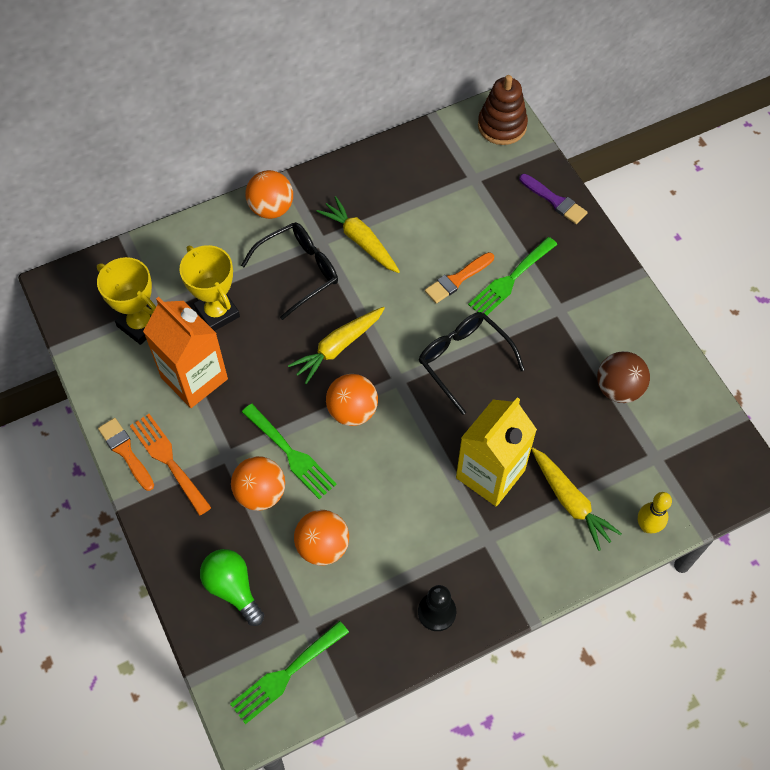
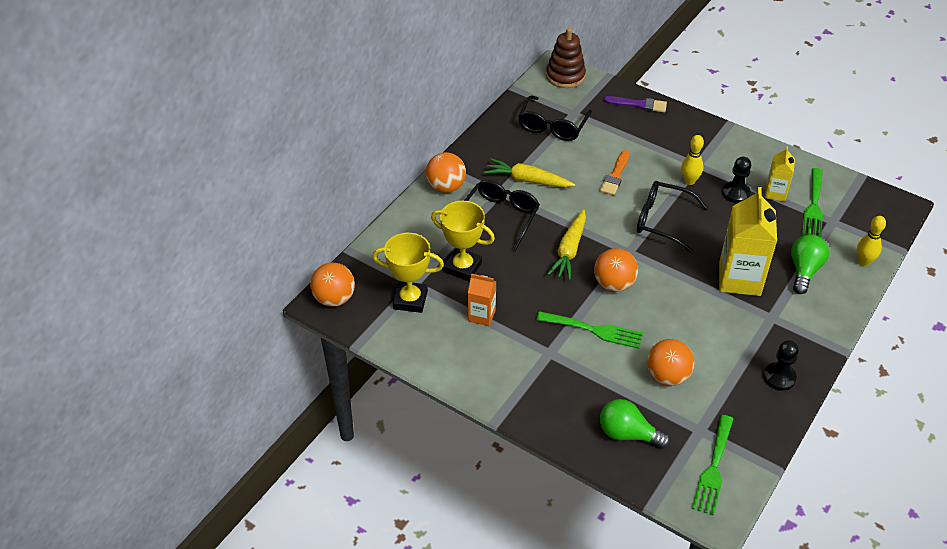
camera: 30 degrees left, 15 degrees down
orange brush [98,418,154,491] -> none
orange fork [130,414,212,516] -> none
orange carton [143,297,228,408] -> orange carton [468,274,496,326], size x0.53
orange ball [231,456,285,511] -> orange ball moved to [310,263,355,307]
green fork [468,237,558,315] -> green fork moved to [802,168,823,237]
yellow carrot [532,448,622,551] -> green light bulb [791,234,829,294]
brown ball [597,351,650,403] -> yellow carton [765,147,795,202]
none -> black glasses [518,95,592,141]
none -> yellow bowling pin [681,135,704,185]
none -> black pawn [722,157,751,203]

